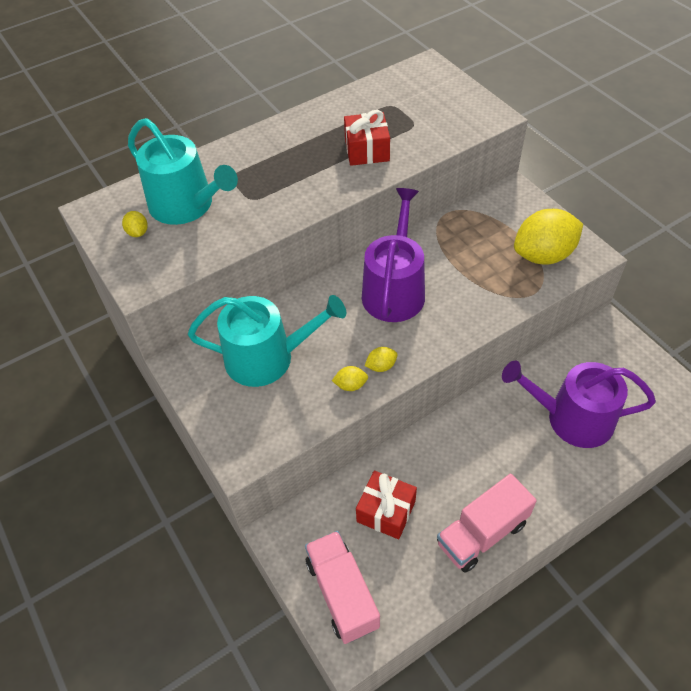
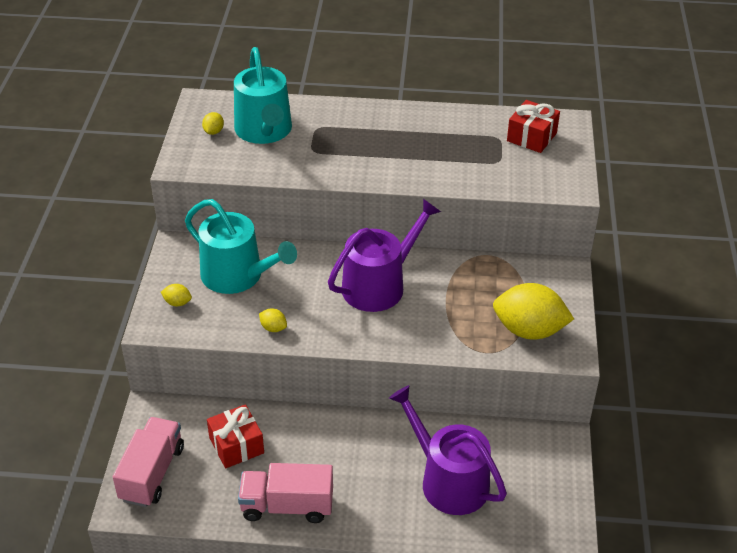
camera: 35 degrees right, 10 degrees down
red gift [344,110,390,166] -> red gift moved to [507,100,560,153]
yellow lemon [365,347,398,372] -> yellow lemon moved to [161,284,192,306]

